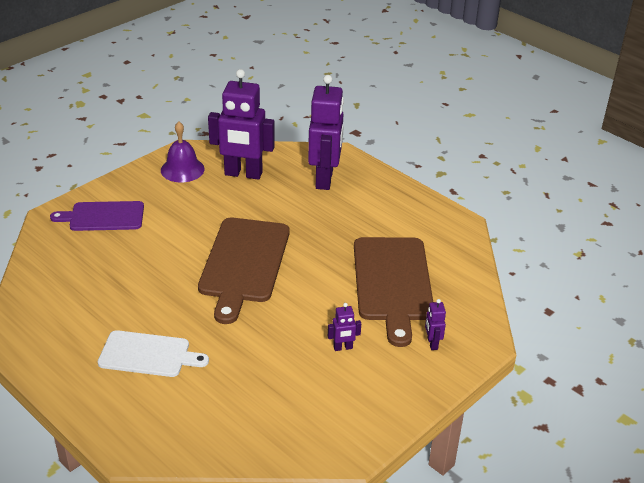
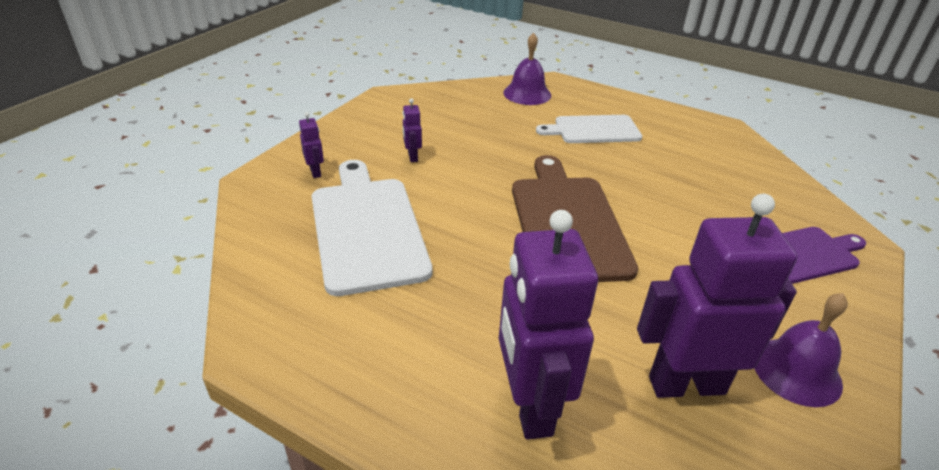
camera: 165 degrees right, 0 degrees up
purple robot [328,303,361,351] -> purple robot turned 75 degrees counterclockwise [402,98,422,162]
brown cutting board [354,237,433,347] -> white cutting board [311,160,432,296]
none -> purple bell [503,33,551,105]

